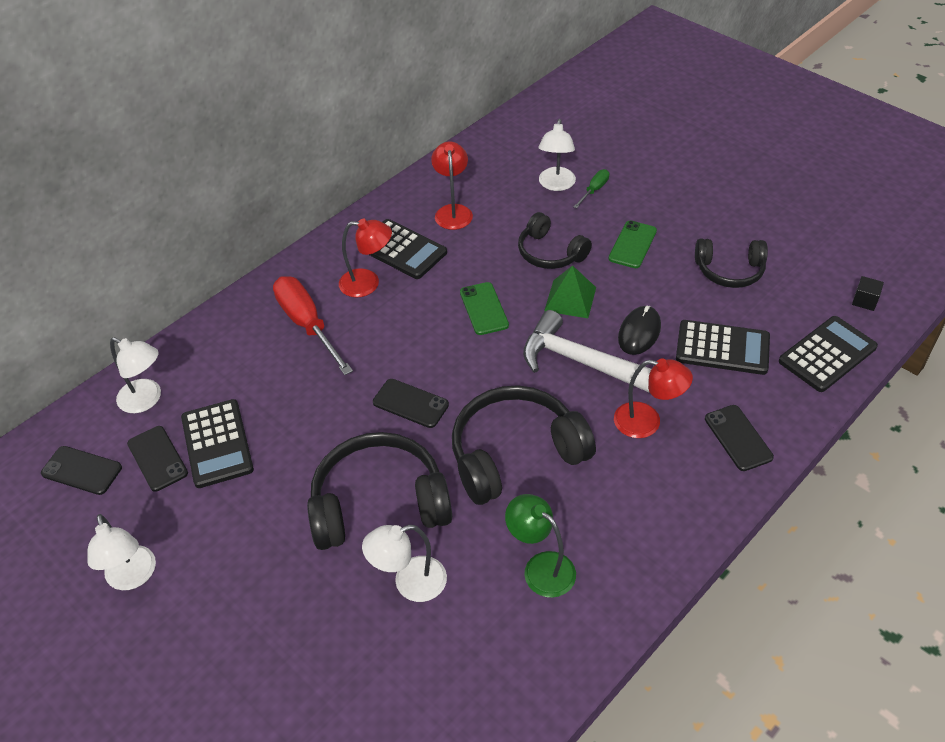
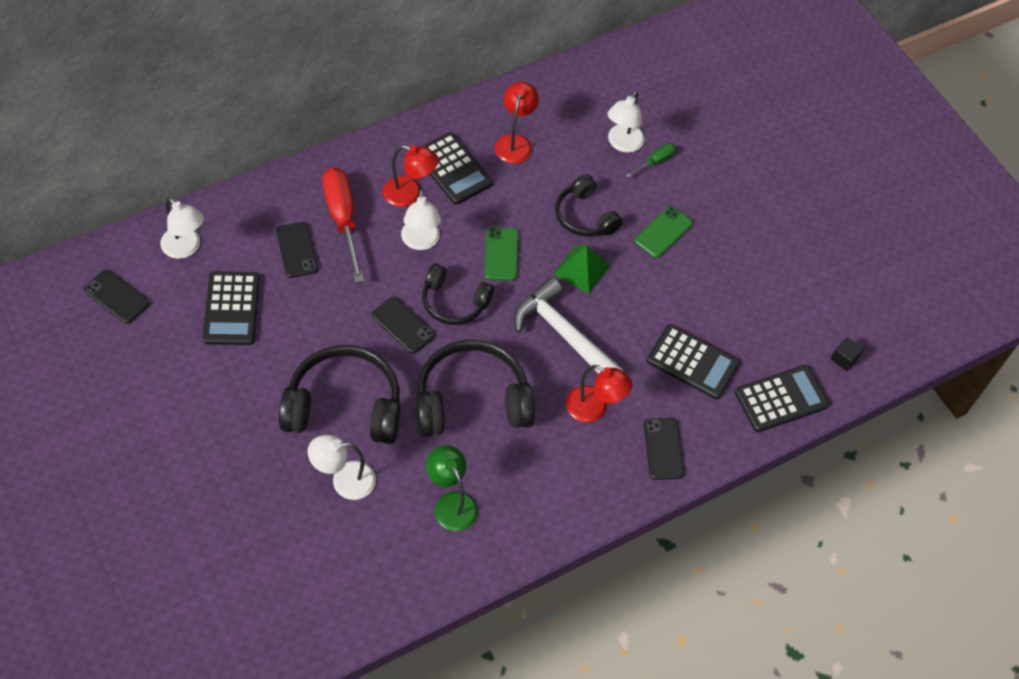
camera: 10 degrees right, 10 degrees up
white lamp [87,514,156,590] -> white lamp moved to [401,189,441,250]
black phone [127,426,188,492] -> black phone moved to [276,222,318,278]
black mouse [618,306,661,355] -> none
black headphones [695,238,768,288] -> black headphones moved to [422,263,494,325]

